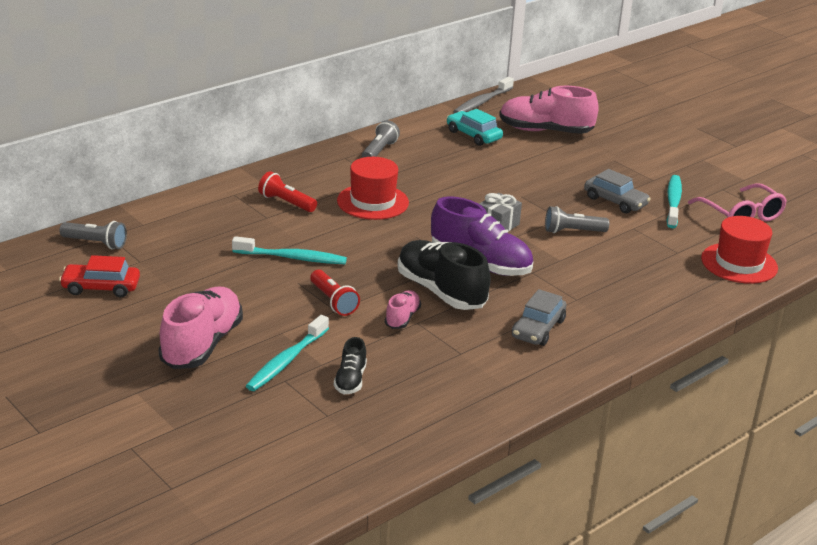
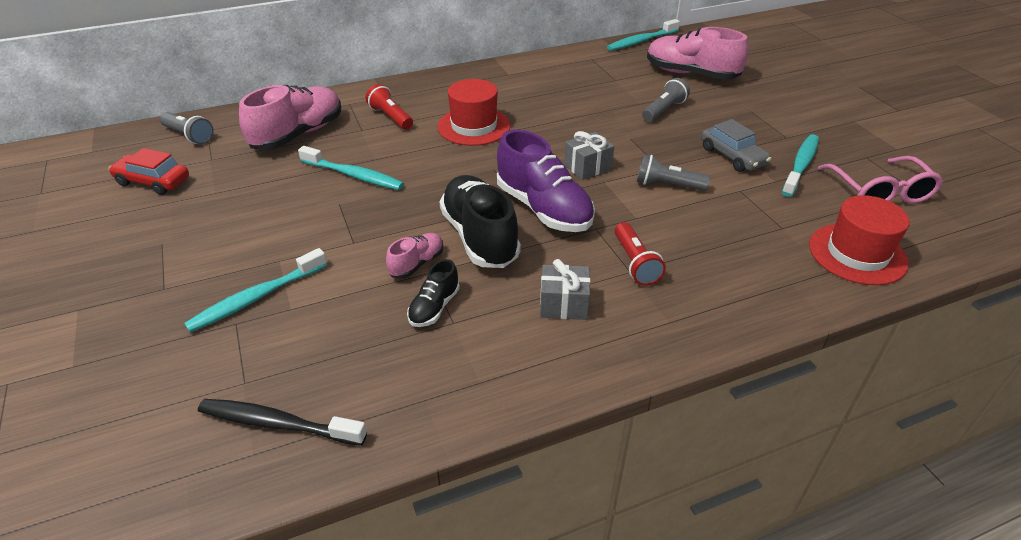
camera: 20 degrees right, 10 degrees up
pink shoe [158,286,243,369] -> pink shoe moved to [239,85,341,150]
red flashlight [310,270,360,316] -> red flashlight moved to [615,222,666,286]
black shoe [334,337,367,394] -> black shoe moved to [407,259,460,327]
grey flashlight [362,120,400,158] -> grey flashlight moved to [642,78,690,122]
turquoise car [447,109,503,146] -> none
grey toothbrush [453,77,514,113] -> turquoise toothbrush [607,19,680,51]
grey car [512,289,566,346] -> grey gift [540,259,590,320]
none -> black toothbrush [198,399,367,446]

